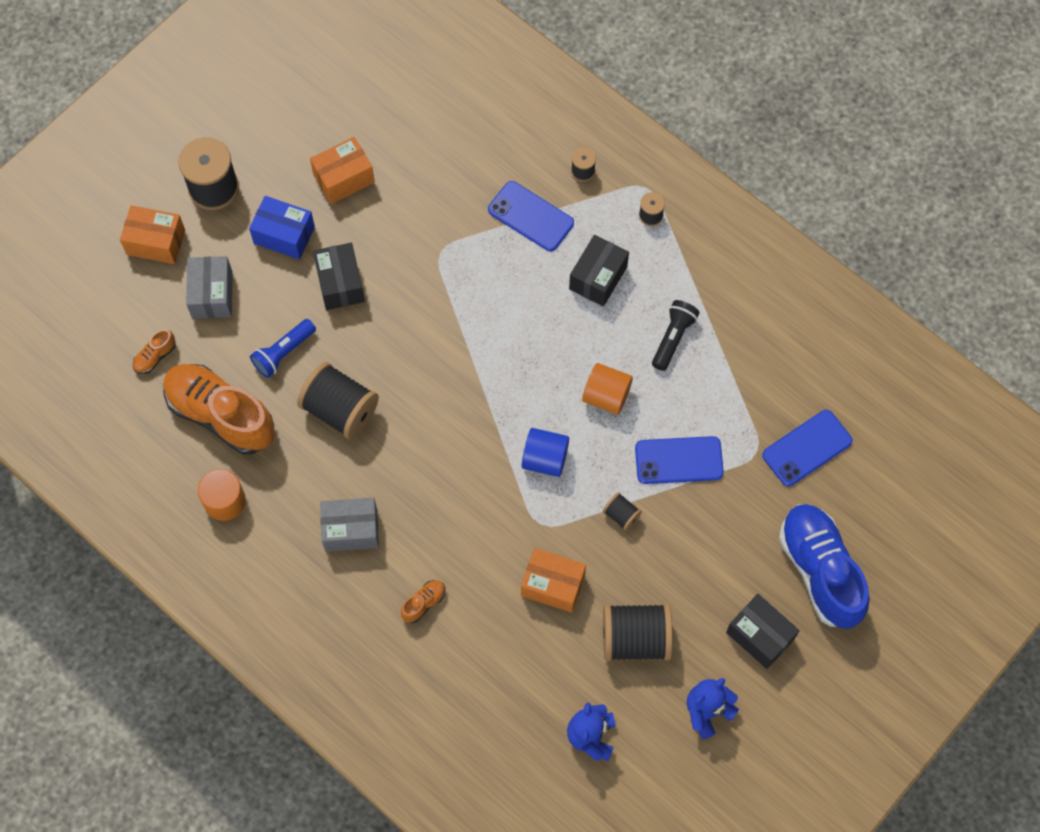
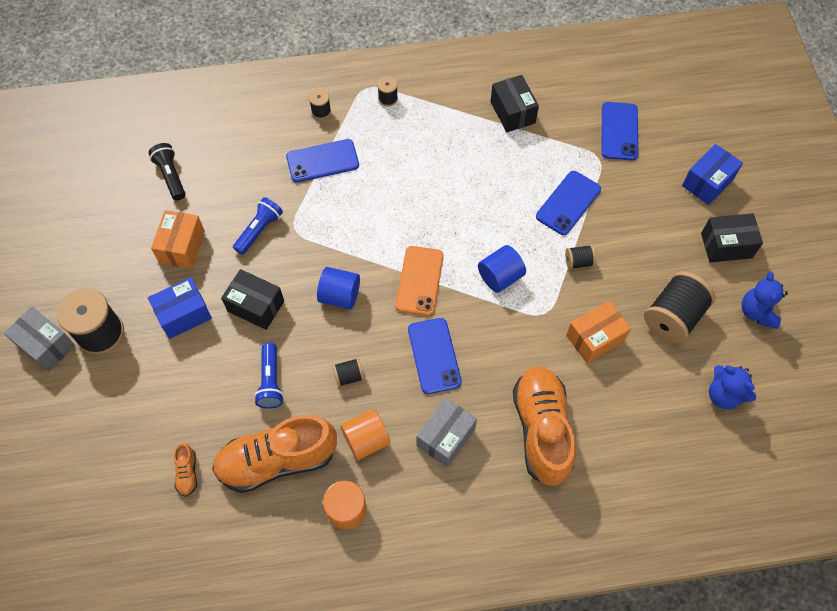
camera: 50 degrees left, 5 degrees down
orange box [120,205,185,264] -> none
grey box [186,256,232,319] -> grey box moved to [4,307,75,372]
black spool [297,362,379,439] -> black spool [332,358,364,387], size x0.47
orange shoe [401,580,446,623] -> orange shoe [513,366,576,486], size x2.48
black box [569,235,629,307] -> black box moved to [490,75,539,132]
orange cylinder [582,363,633,415] -> orange cylinder moved to [341,409,390,460]
black flashlight [652,300,700,371] -> black flashlight moved to [149,143,185,201]
blue shoe [779,504,870,629] -> blue box [682,144,743,205]
none -> blue flashlight [233,197,283,255]
none -> blue cylinder [317,267,360,309]
none -> orange phone [396,246,444,316]
none -> blue phone [408,318,462,394]

